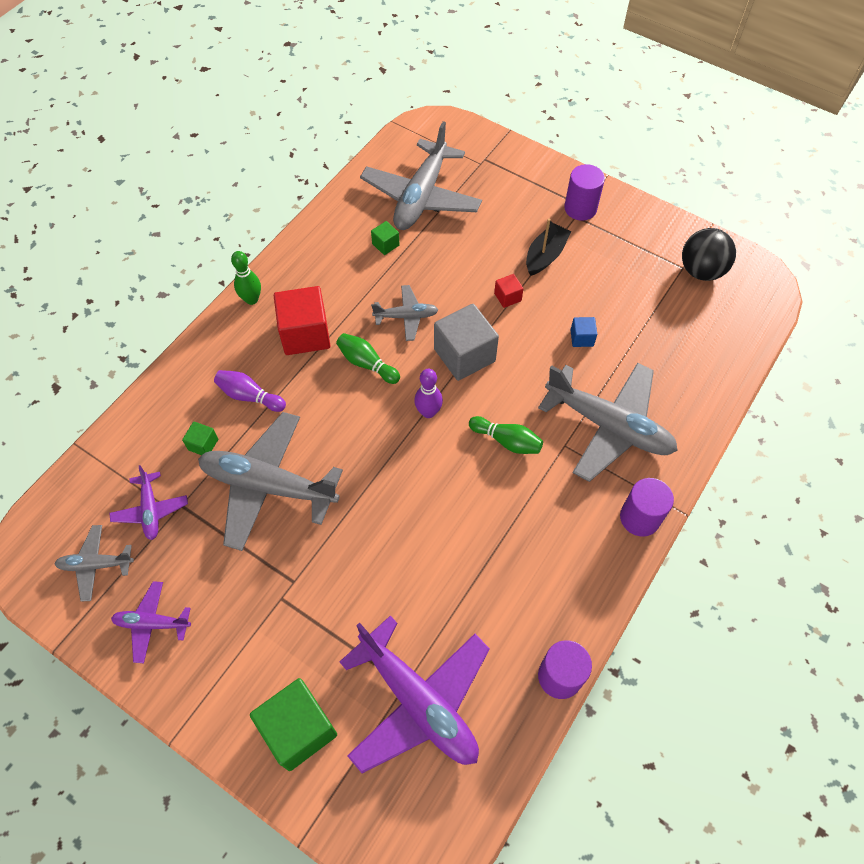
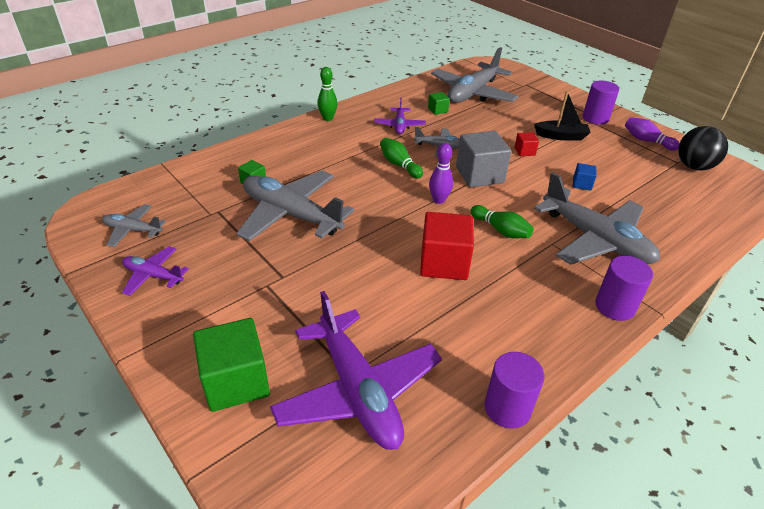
camera: 15 degrees right, 20 degrees down
purple plane [109,465,188,540] -> purple plane moved to [374,97,426,134]
purple bowling pin [214,370,286,412] -> purple bowling pin moved to [625,117,680,151]
red cube [274,286,330,355] -> red cube moved to [420,212,474,280]
black boat [526,218,571,276] -> black boat turned 45 degrees clockwise [534,91,591,140]

